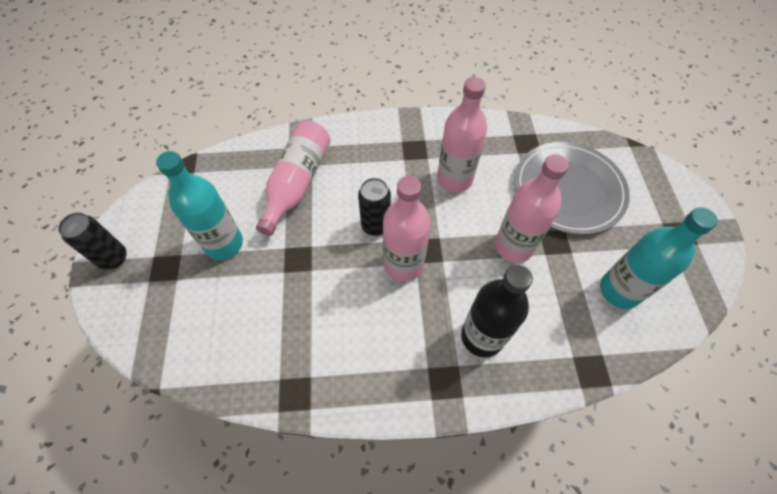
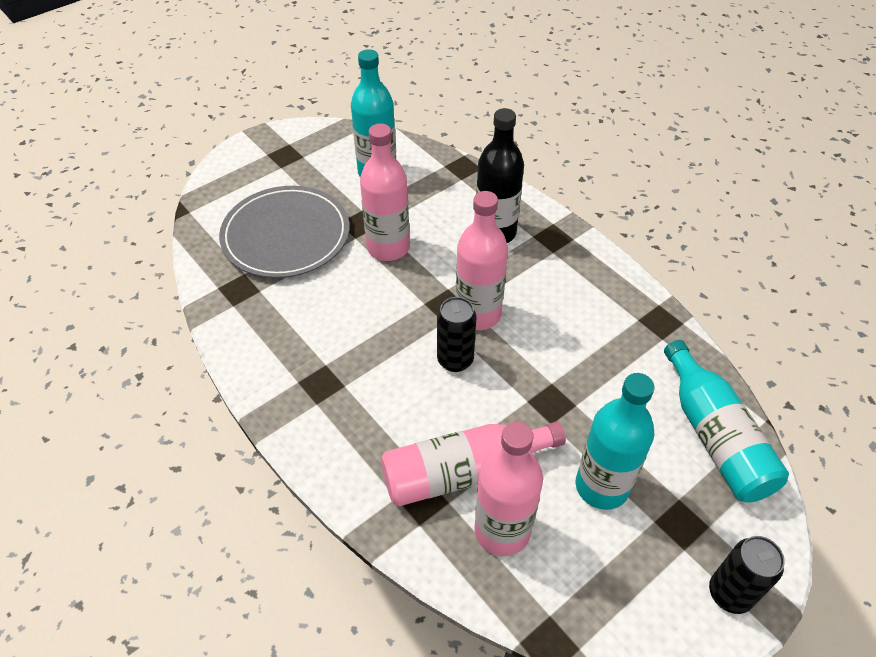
camera: 125 degrees left, 10 degrees down
pink bottle [437,77,487,193] -> pink bottle moved to [474,422,543,556]
none -> turquoise bottle [664,340,789,503]

